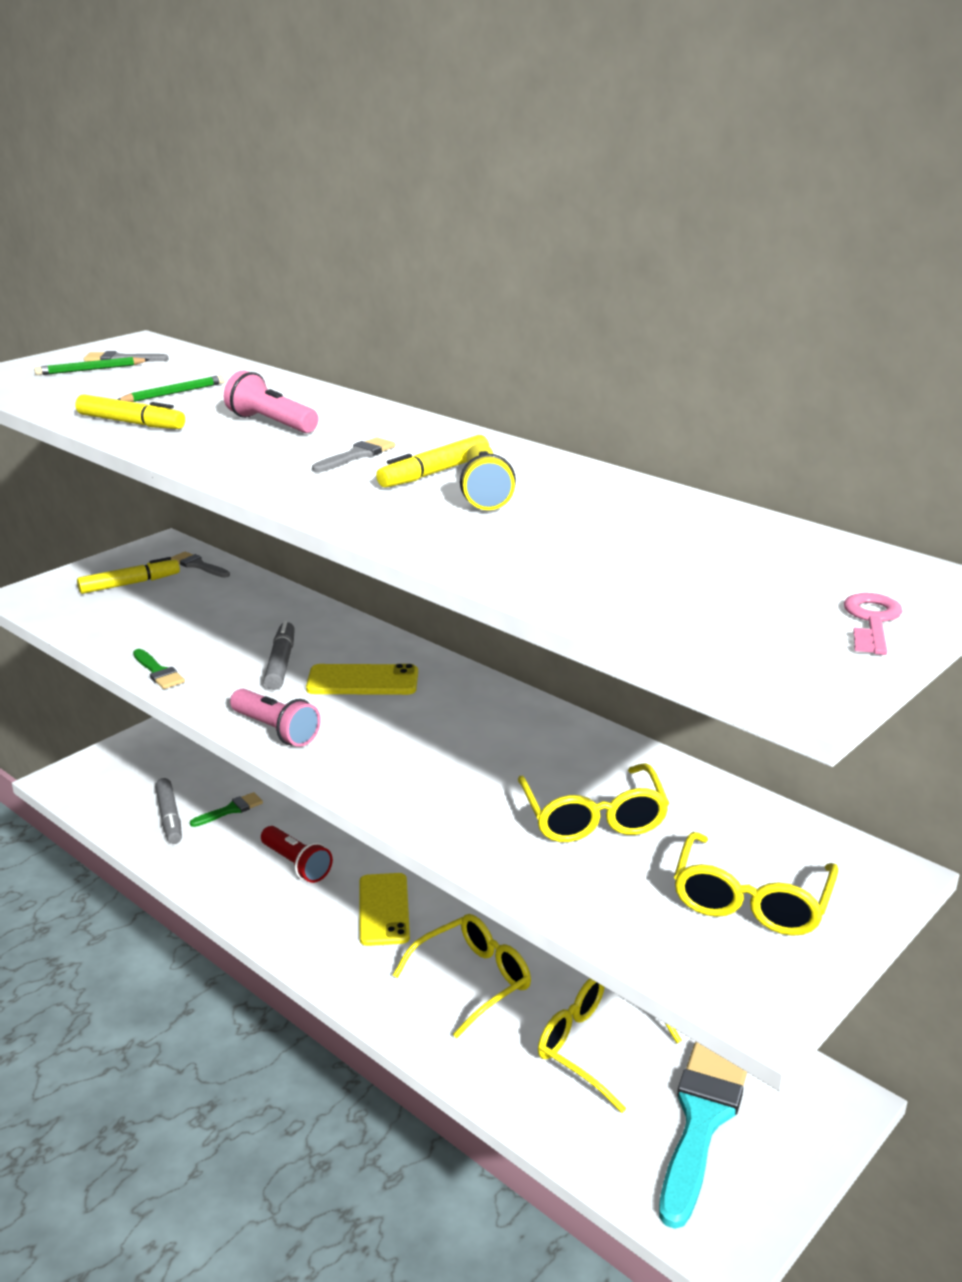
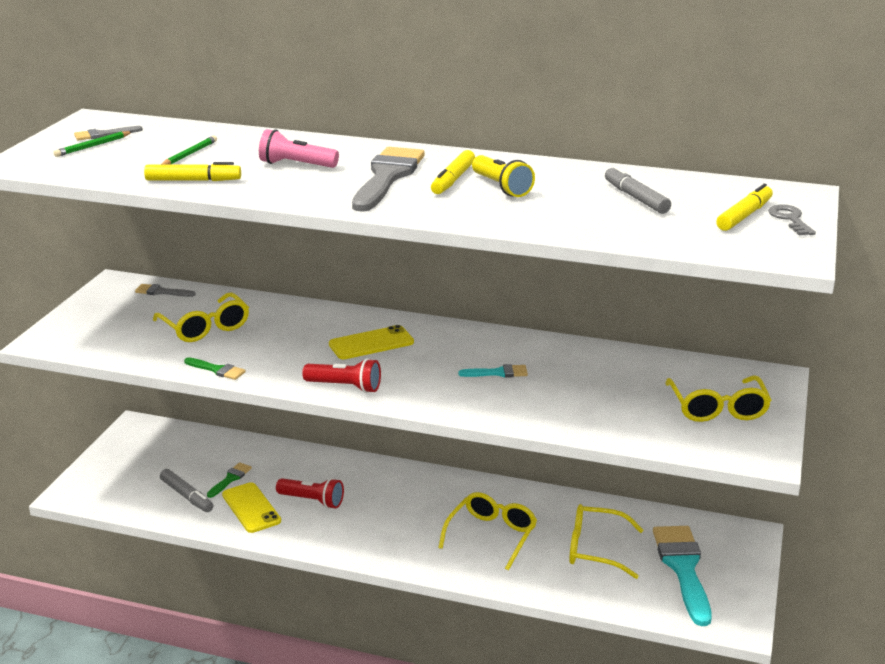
camera: 25 degrees left, 0 degrees up
yellow marker [77,557,180,594] -> yellow marker moved to [716,184,773,231]
pink flashlight [230,689,321,747] -> red flashlight [302,358,381,393]
grey marker [264,621,295,690] -> grey marker moved to [605,166,671,214]
grey brush [312,437,395,472] -> grey brush [352,147,425,212], size x2.17
yellow phone [360,873,410,946] -> yellow phone moved to [222,482,281,533]
yellow glasses [518,763,669,842] -> yellow glasses moved to [153,292,249,342]
pink key [844,593,903,655] -> grey key [768,204,816,235]
none -> turquoise brush [458,364,528,378]

